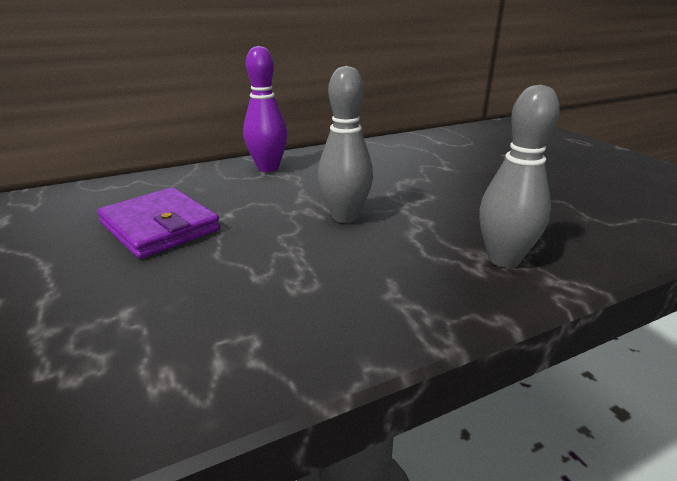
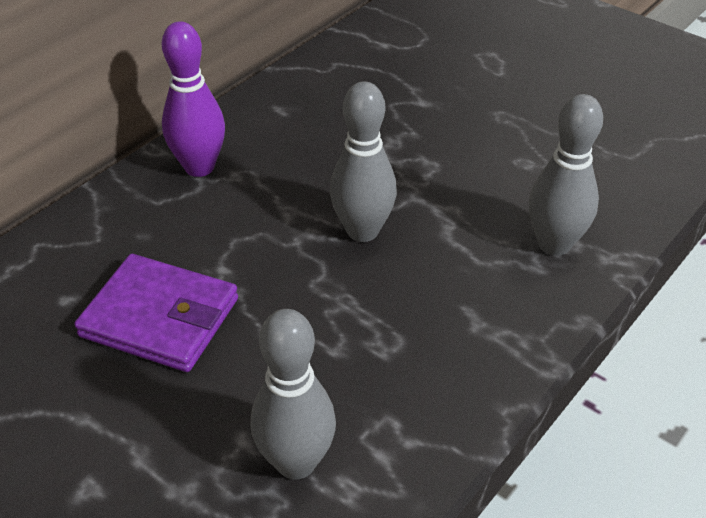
camera: 25 degrees left, 15 degrees up
none -> grey bowling pin [251,309,336,480]

